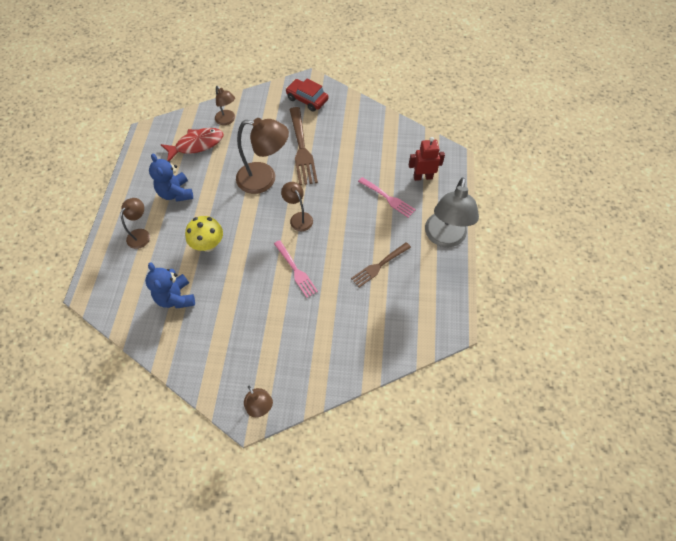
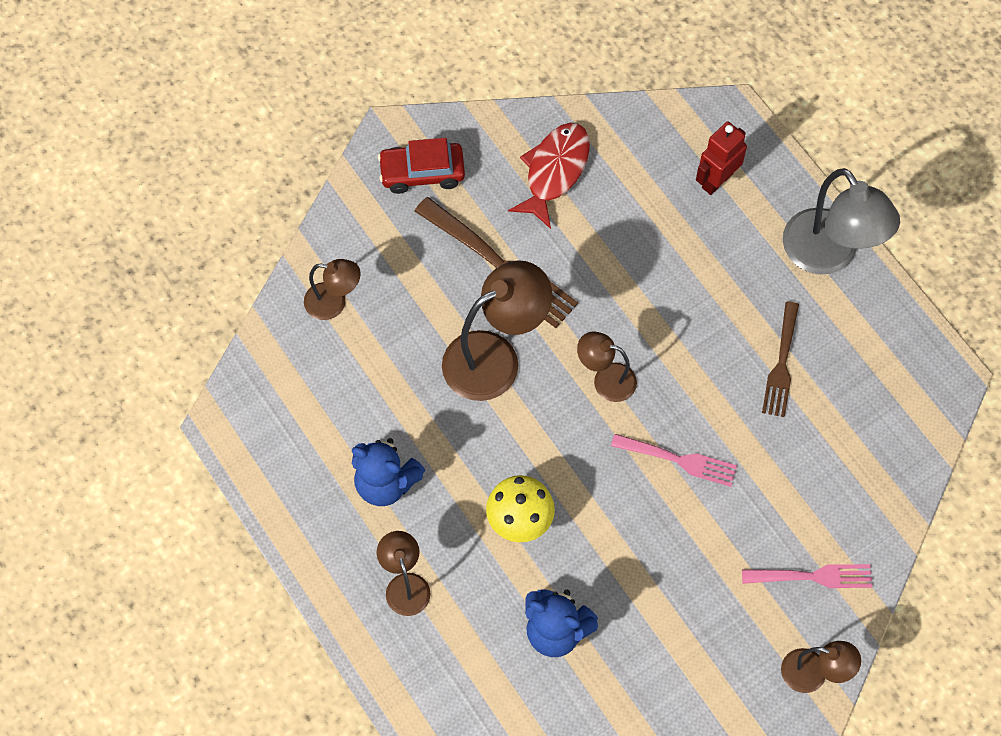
camera: 40 degrees left, 5 degrees up
red fish [160,128,224,161] -> red fish moved to [508,123,590,229]
pink fork [358,177,416,218] -> pink fork moved to [742,564,872,588]

